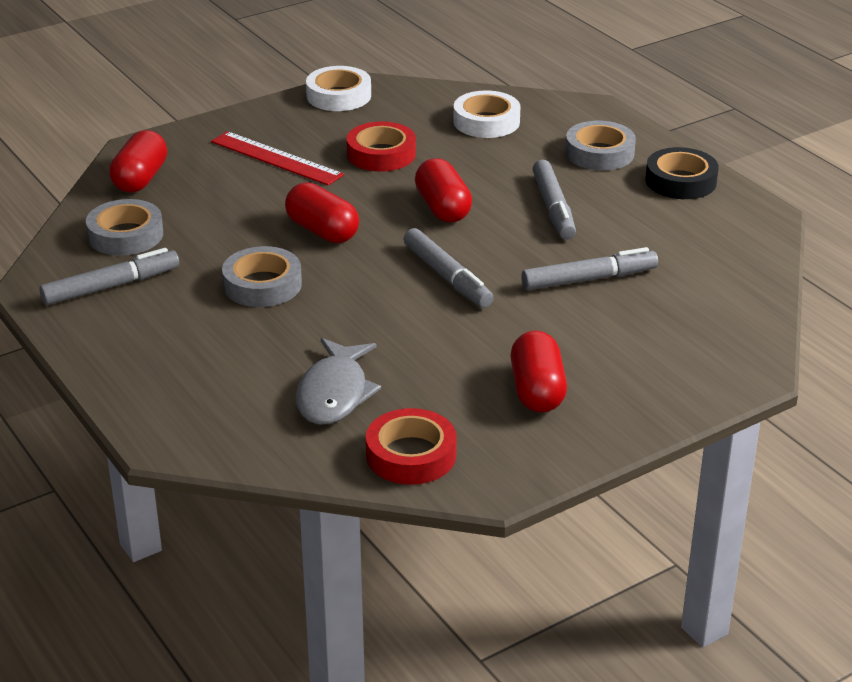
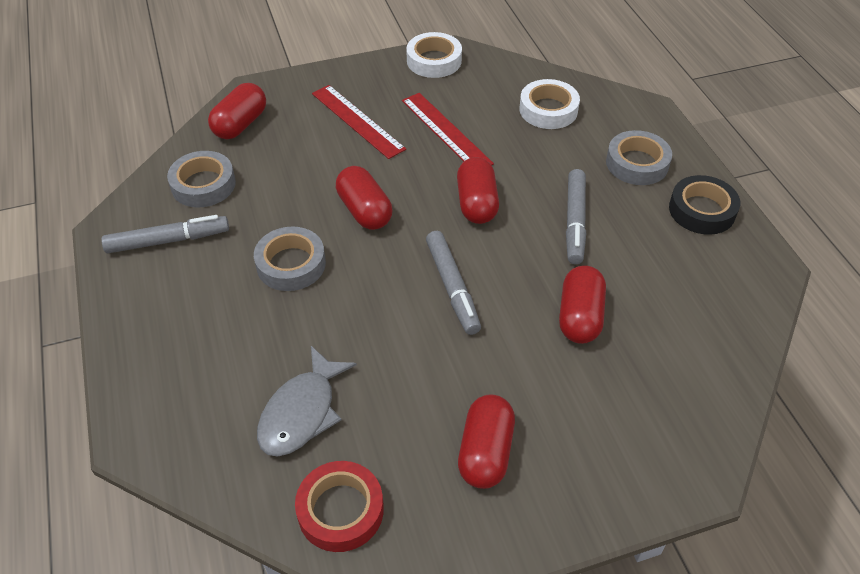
camera: 15 degrees right, 15 degrees up
red tape [347,122,416,171] -> red ruler [402,93,494,165]
grey marker [521,247,658,290] -> red capsule [559,265,606,344]

